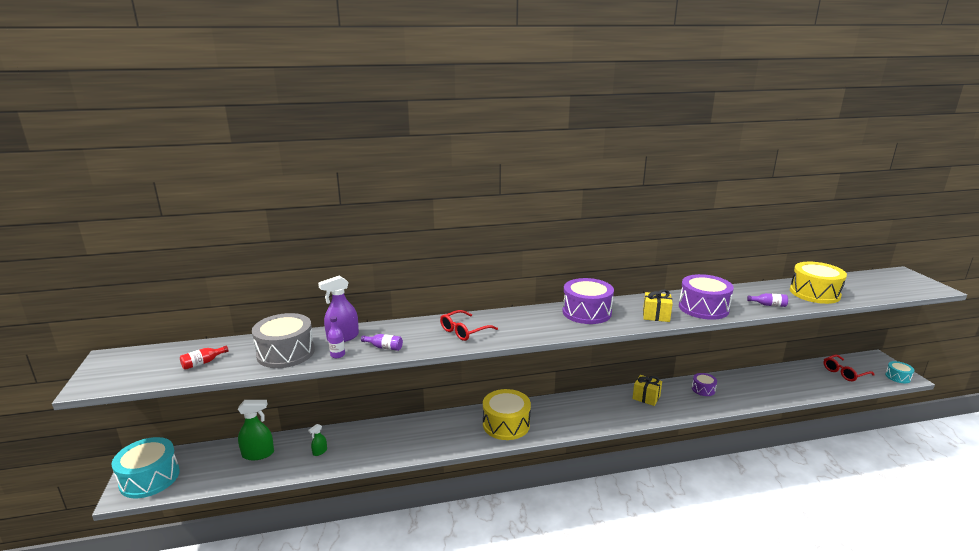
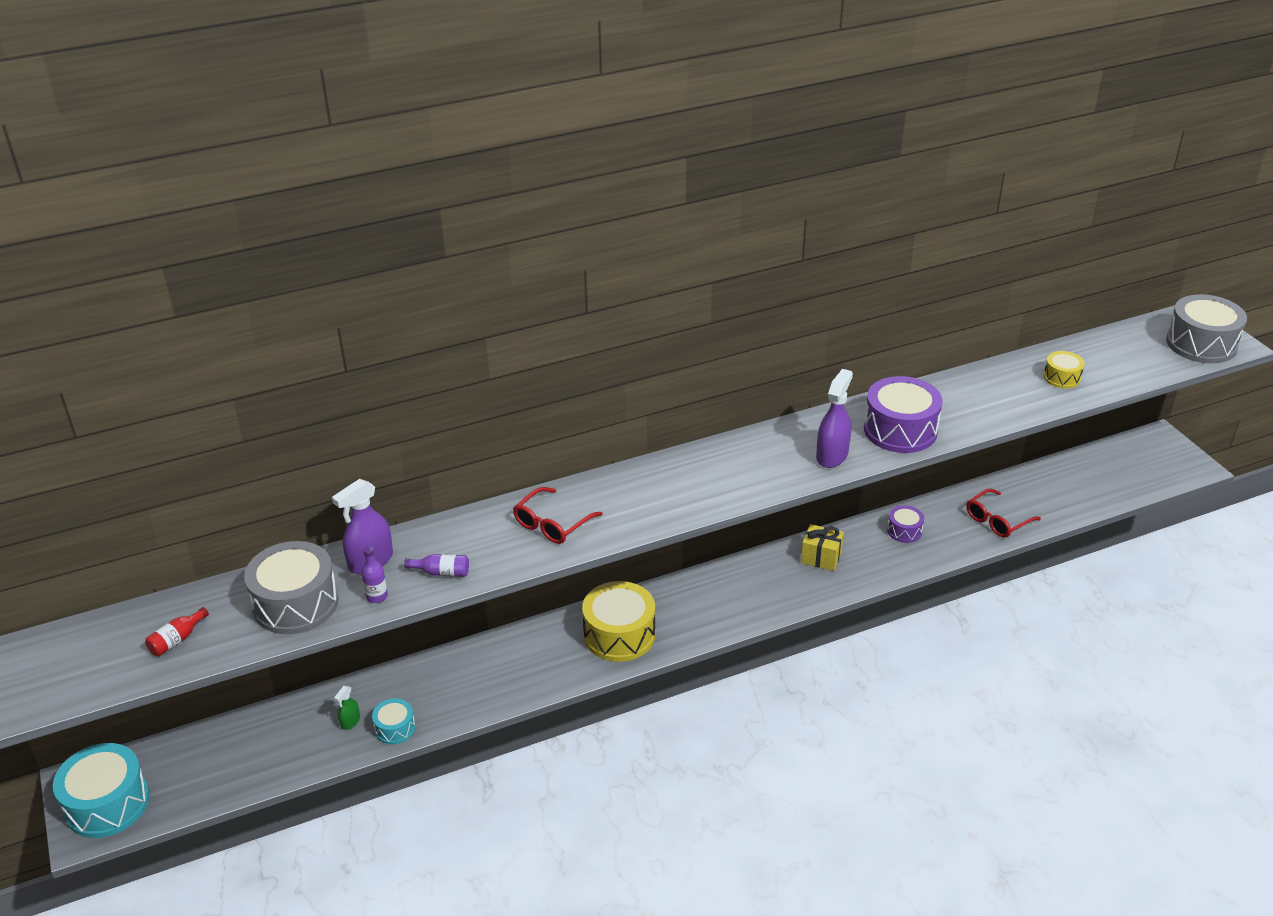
camera: 10 degrees left, 15 degrees up
green spray bottle [238,400,274,460] -> none
purple drum [563,278,614,324] -> none
yellow gift [643,290,673,322] -> purple spray bottle [816,369,853,468]
purple bottle [747,293,788,307] -> none
yellow drum [790,262,847,304] -> yellow drum [1043,351,1085,388], size x0.52
red glasses [824,354,874,381] -> red glasses moved to [966,489,1041,538]
turquoise drum [885,361,914,383] -> turquoise drum moved to [372,699,415,744]
none -> grey drum [1166,294,1247,363]

